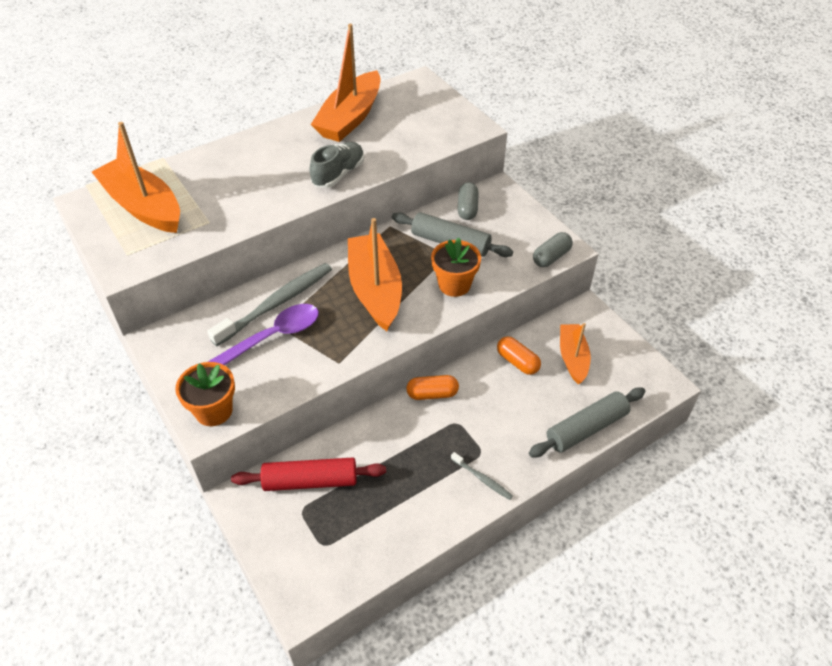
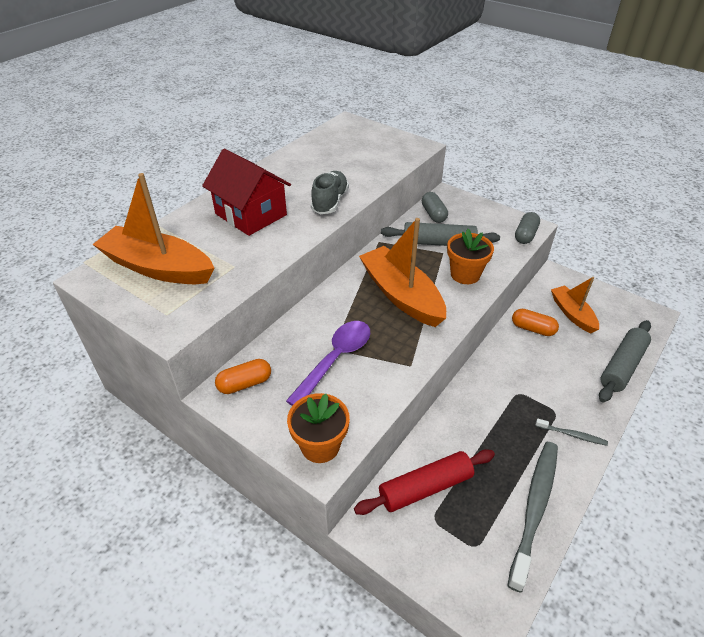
camera: 20 degrees left, 5 degrees down
grey toothbrush [207,263,332,346] -> grey toothbrush moved to [507,442,558,593]
orange boat [311,24,380,142] -> none
orange capsule [406,375,459,400] -> orange capsule moved to [215,359,271,394]
none -> red house [202,149,291,236]

